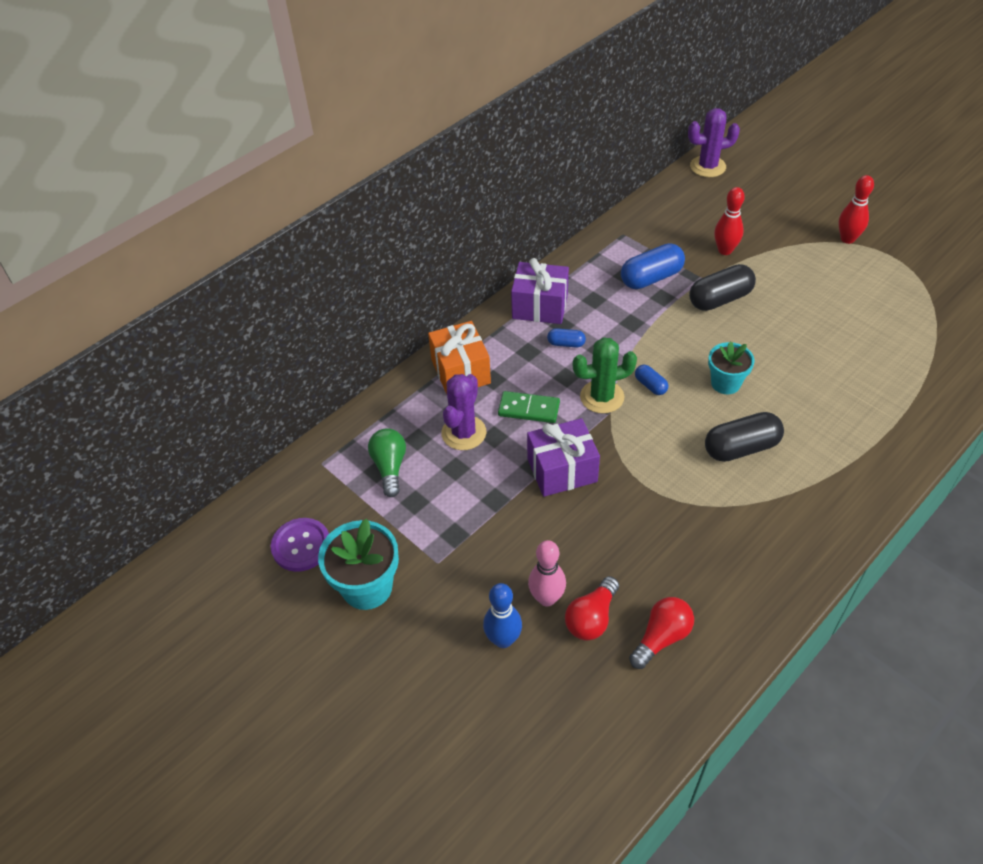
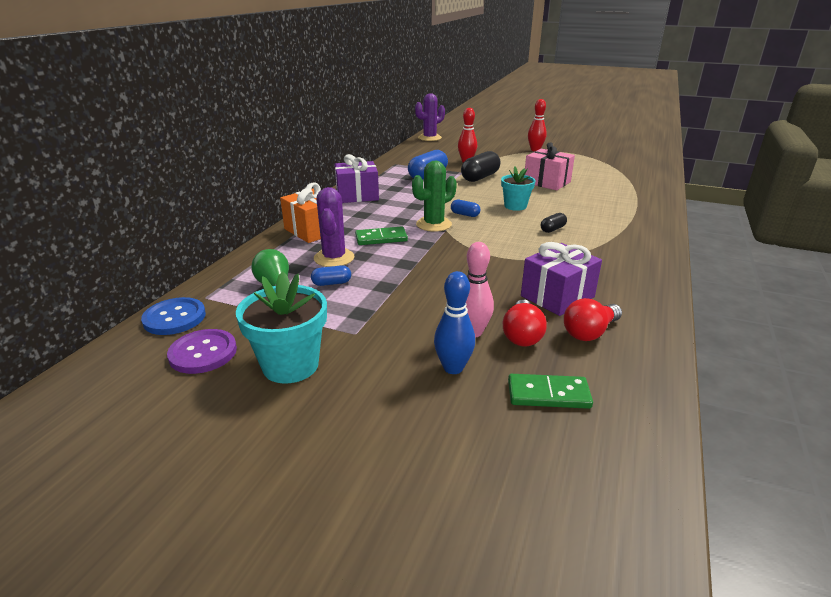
camera: 25 degrees left, 20 degrees down
purple gift [527,418,600,497] -> purple gift moved to [521,242,602,316]
blue capsule [547,328,586,347] -> blue capsule moved to [311,265,351,286]
red light bulb [629,597,694,669] -> red light bulb turned 150 degrees counterclockwise [564,298,622,341]
black capsule [705,412,784,462] -> black capsule [541,213,567,233], size x0.52
none -> blue button [141,297,206,335]
none -> green domino [508,374,593,409]
none -> pink gift [525,142,575,190]

